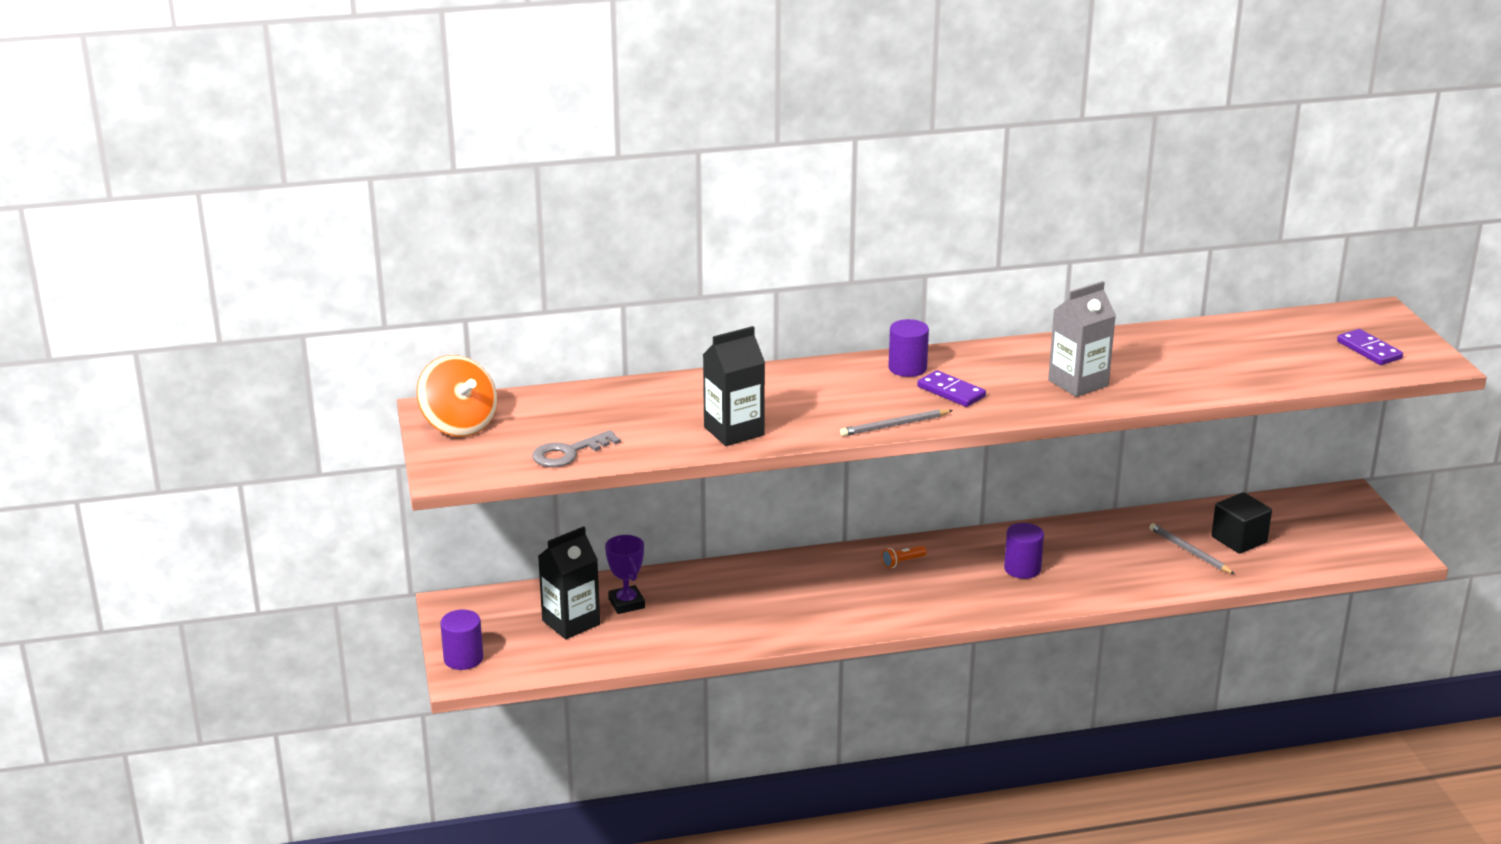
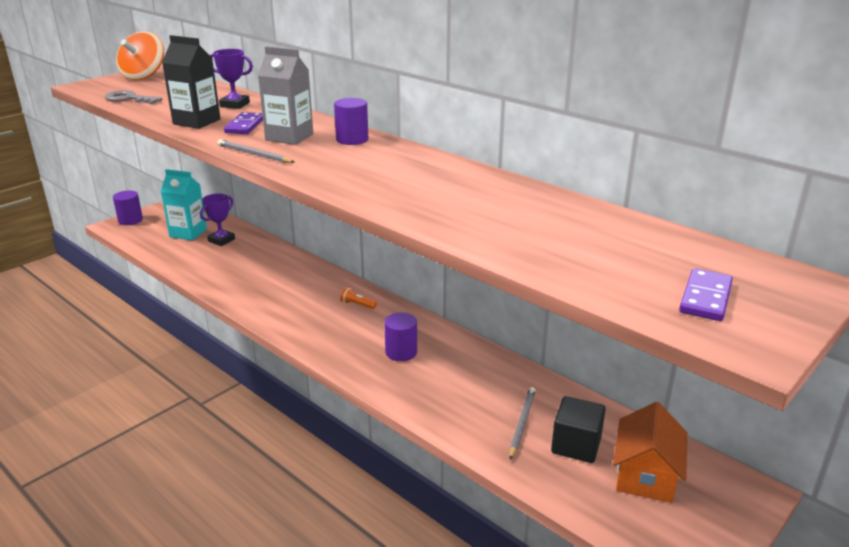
camera: 55 degrees right, 0 degrees up
black carton [538,526,600,639] -> turquoise carton [161,169,207,241]
purple domino [917,370,986,407] -> purple domino moved to [224,112,263,134]
grey carton [1048,281,1116,397] -> grey carton moved to [258,46,313,145]
none -> purple trophy [210,49,253,109]
none -> orange house [613,402,687,503]

